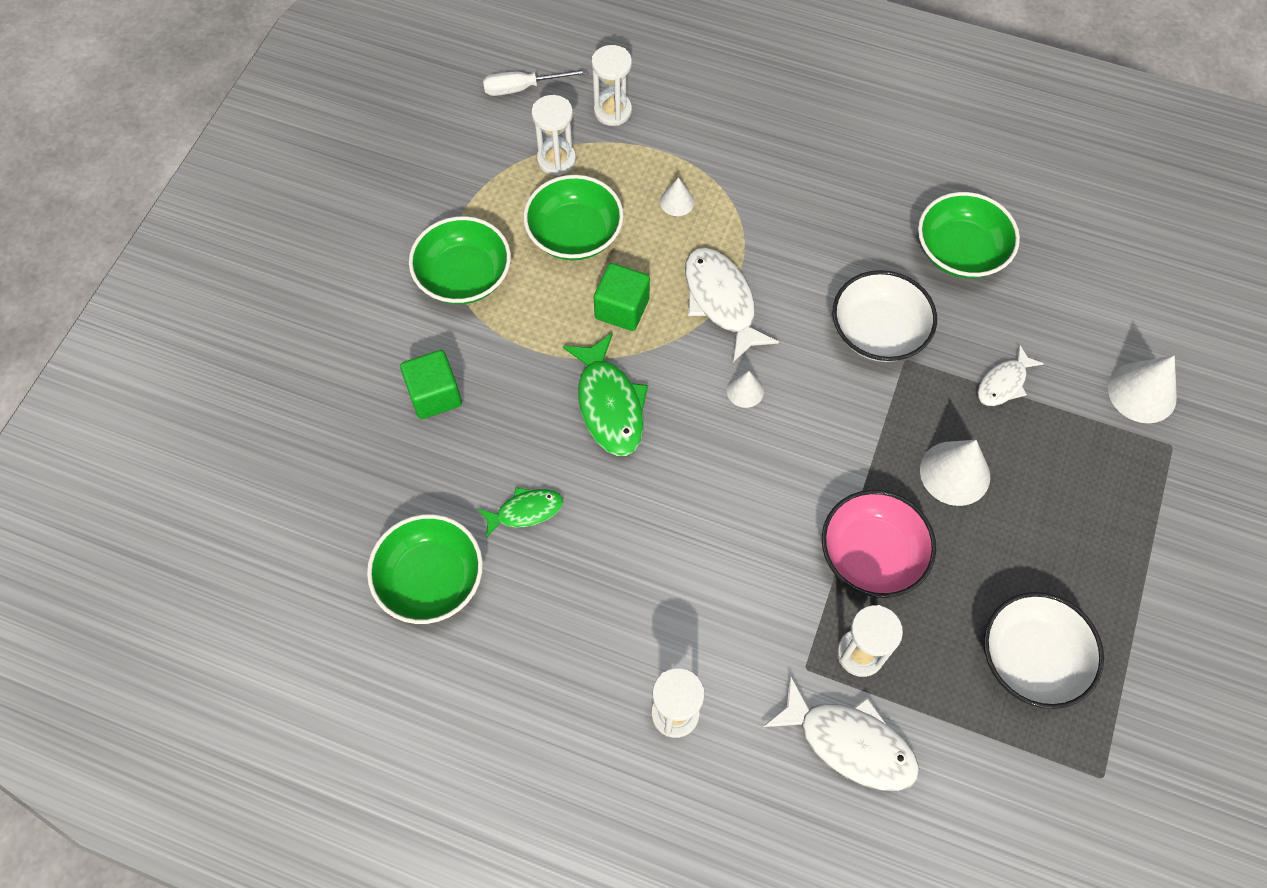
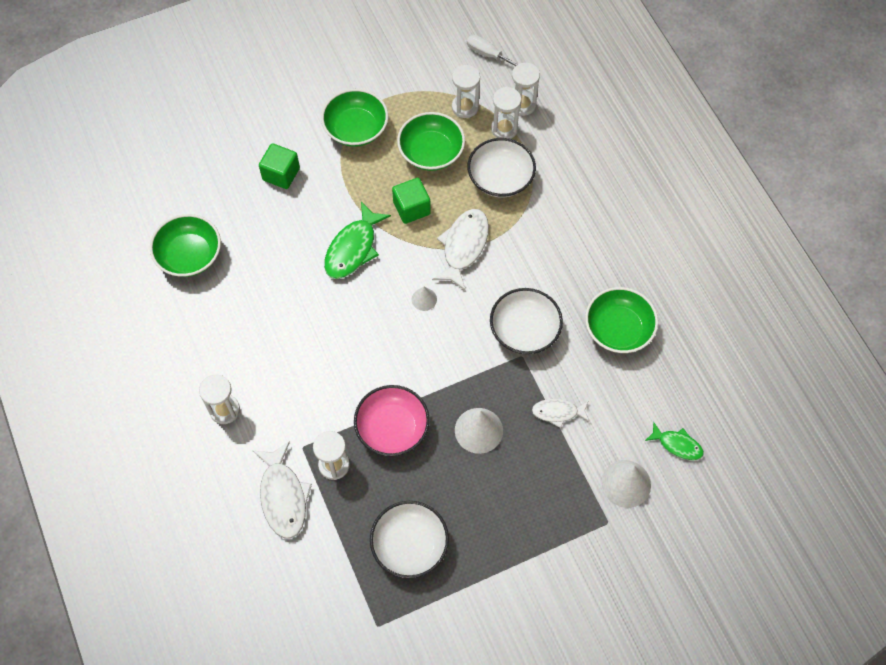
camera: 45 degrees right, 0 degrees up
green fish [478,487,563,538] -> green fish moved to [645,422,704,460]
white cone [660,177,694,216] -> white bowl [467,138,536,197]
none -> white hourglass [491,87,521,139]

